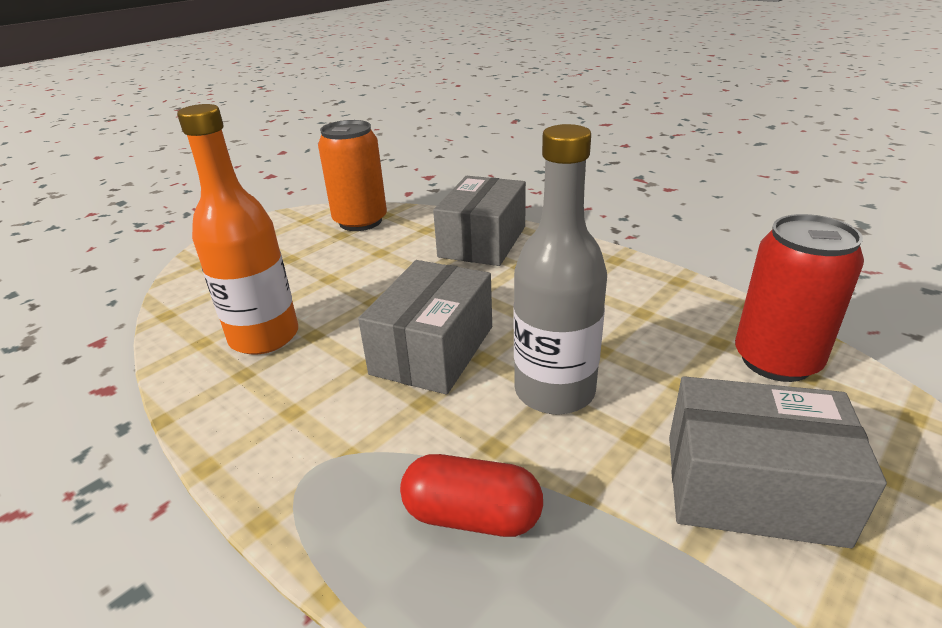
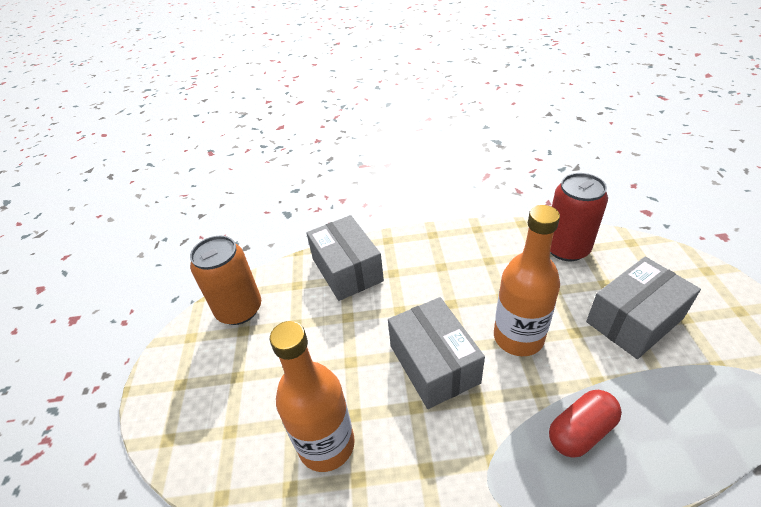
camera: 45 degrees left, 10 degrees up
grey bottle [514,124,607,415] -> orange bottle [494,205,560,356]

